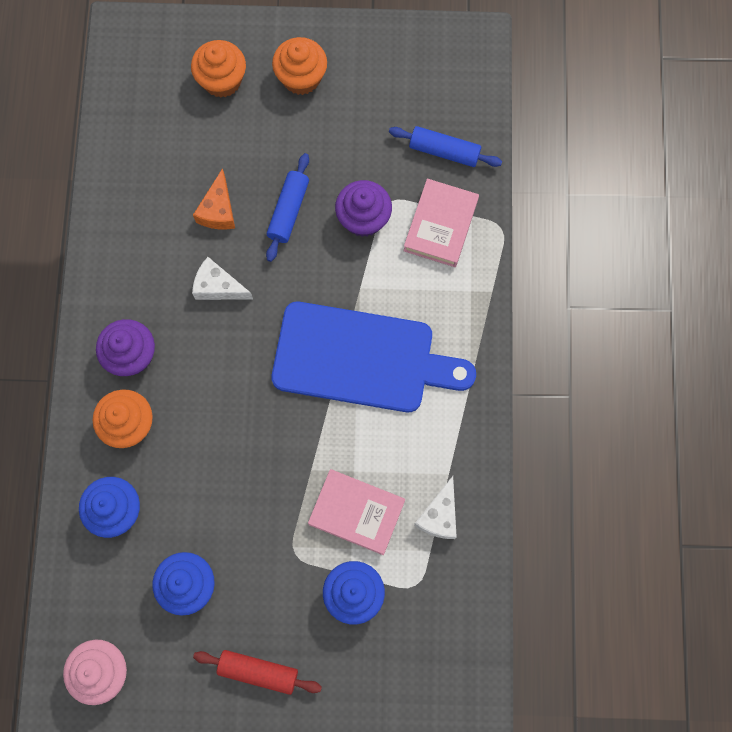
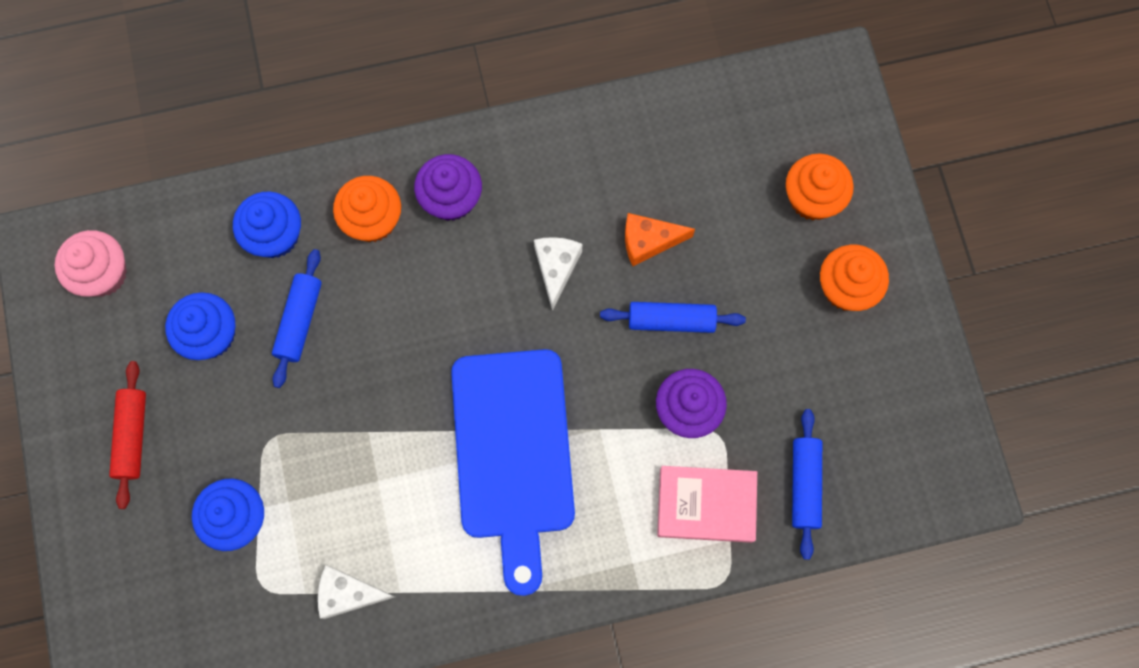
camera: 75 degrees right, 0 degrees up
pink book [308,469,405,555] -> none
none -> blue rolling pin [272,249,322,388]

